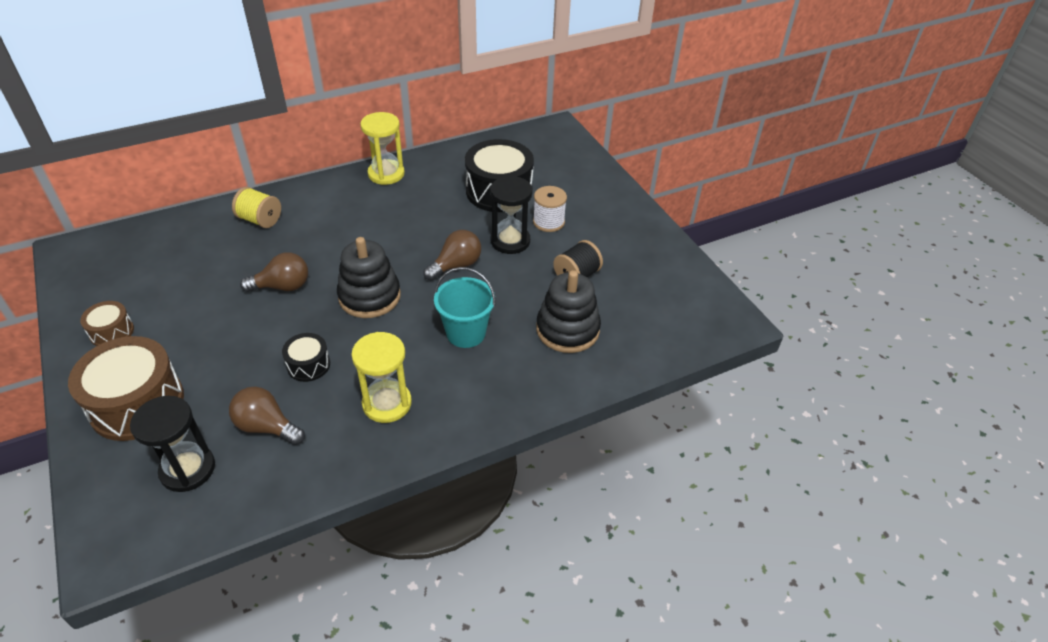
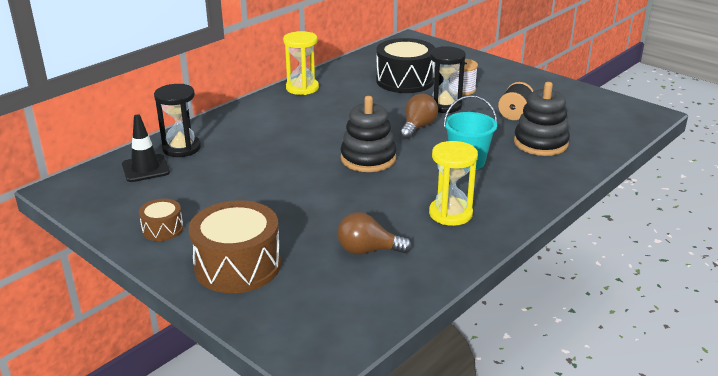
camera: 20 degrees left, 15 degrees down
black hourglass [130,396,215,492] -> black hourglass moved to [154,84,201,157]
yellow spool [232,187,281,228] -> none
brown light bulb [240,252,308,292] -> none
black drum [282,333,330,382] -> none
none -> black traffic cone [122,114,170,182]

